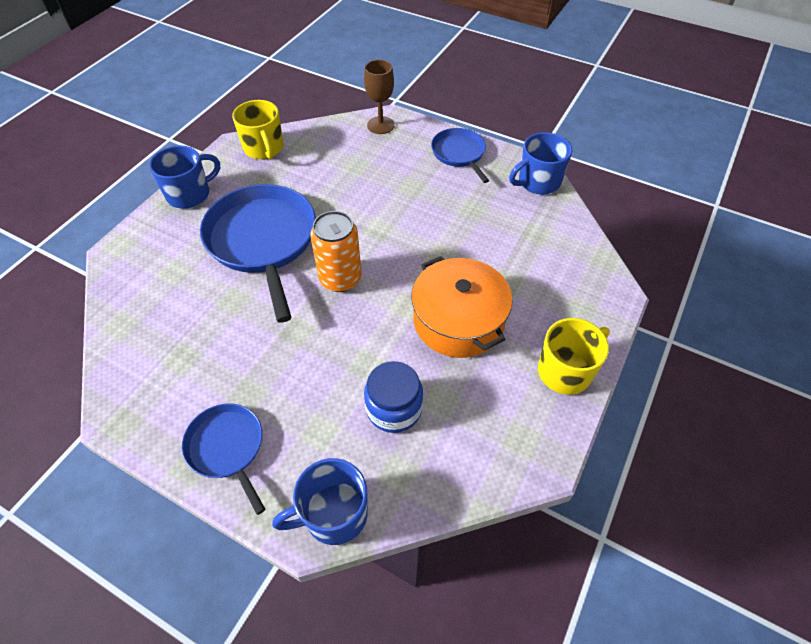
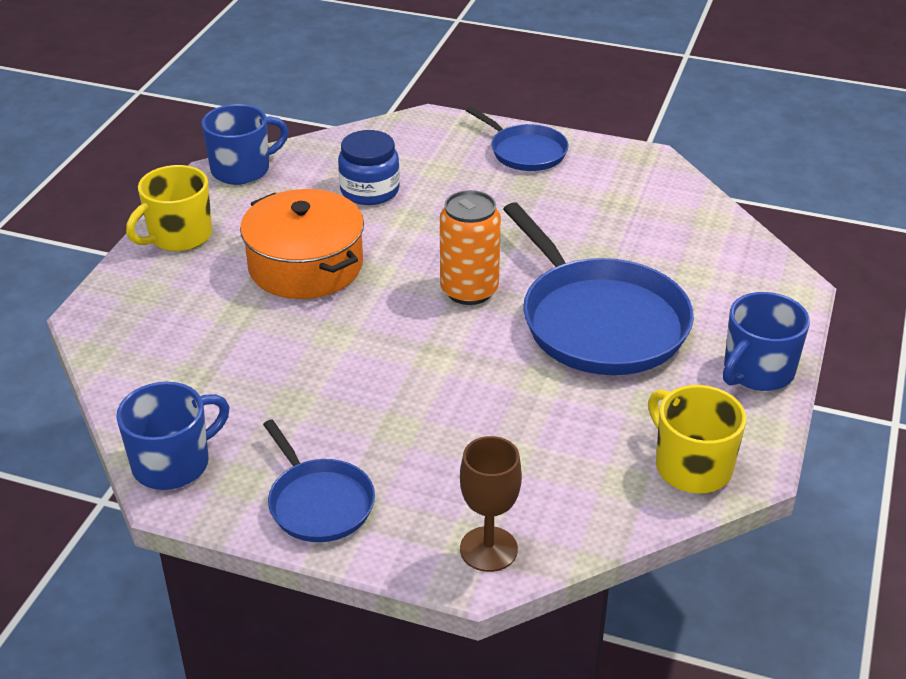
camera: 170 degrees right, 15 degrees down
blue mug [272,458,368,545] -> blue mug moved to [201,104,289,185]

